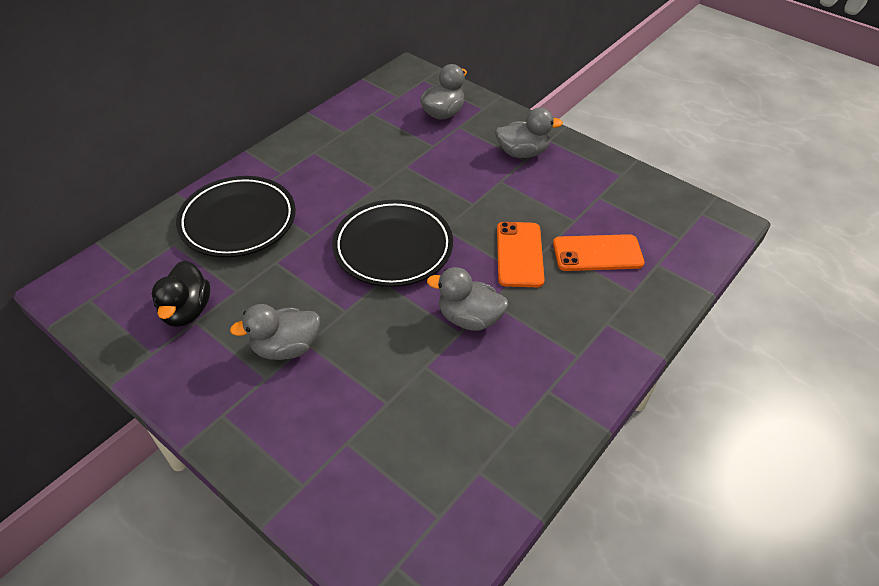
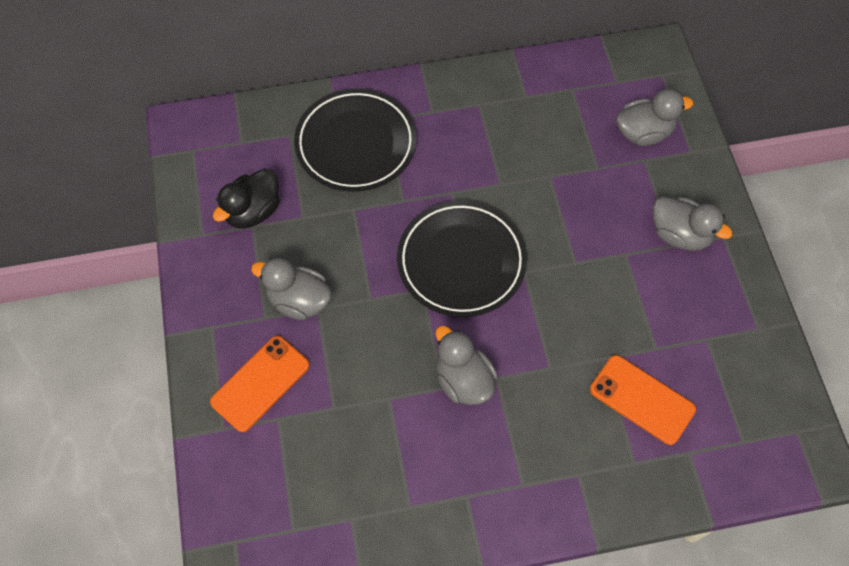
camera: 40 degrees right, 15 degrees up
orange phone [497,222,545,287] -> orange phone moved to [210,336,310,432]

